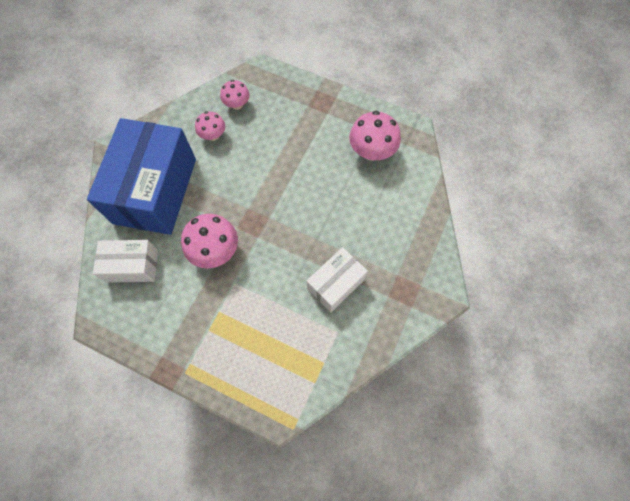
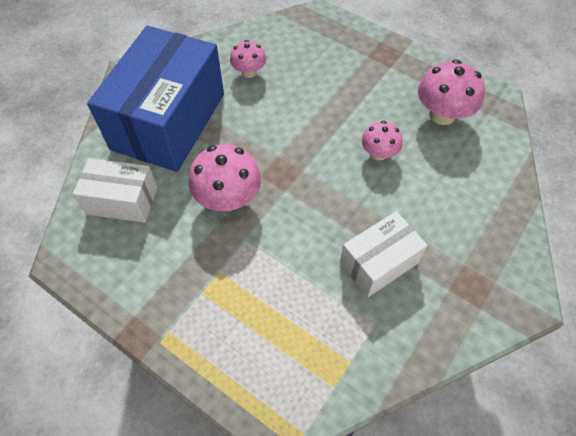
camera: 10 degrees right, 10 degrees down
pink mushroom [220,80,250,110] -> pink mushroom moved to [362,121,402,160]

